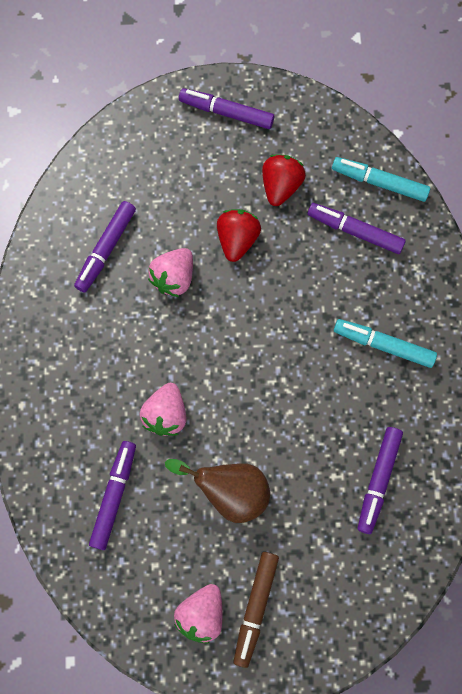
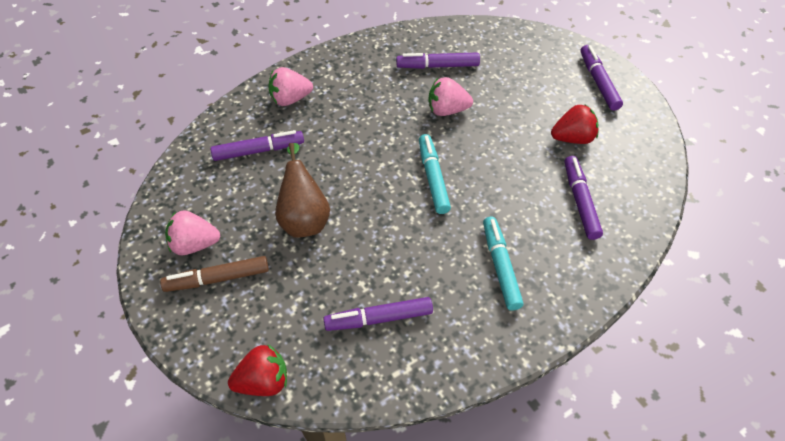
camera: 60 degrees right, 20 degrees down
pink strawberry [140,383,186,436] -> pink strawberry moved to [268,67,313,106]
red strawberry [217,209,261,262] -> red strawberry moved to [228,344,287,396]
turquoise marker [332,157,430,202] -> turquoise marker moved to [419,134,451,214]

